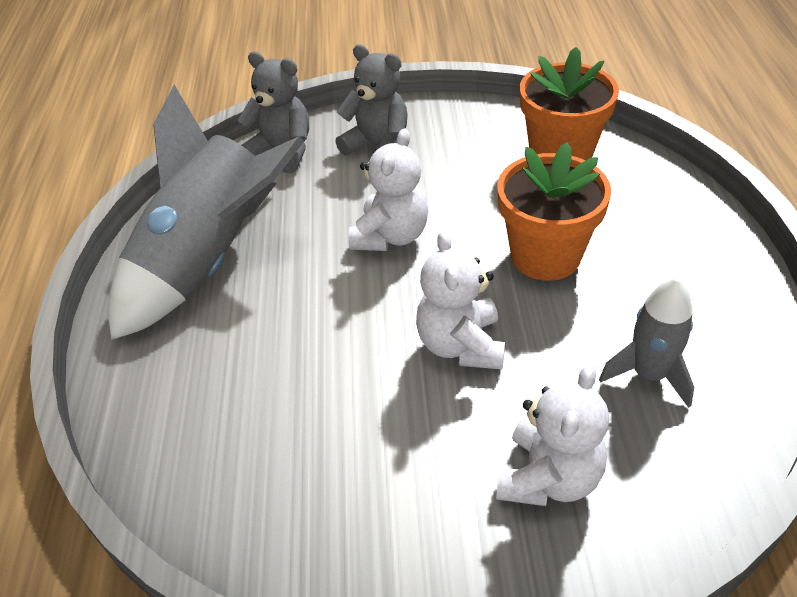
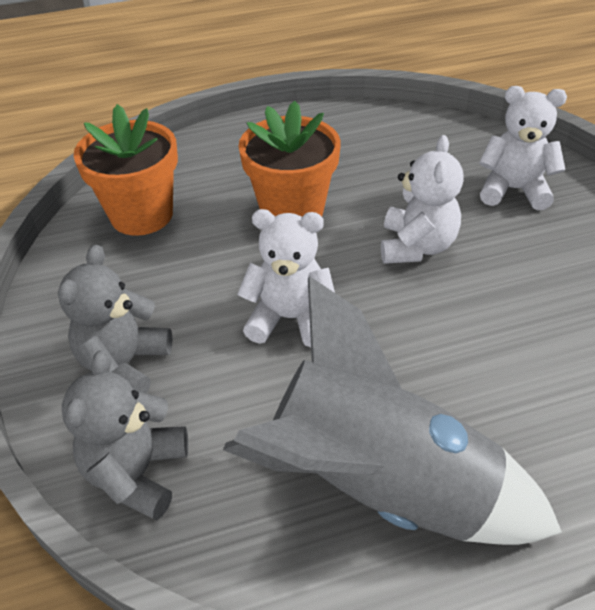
camera: 105 degrees left, 0 degrees up
white teddy bear [416,230,505,370] -> white teddy bear turned 60 degrees counterclockwise [381,135,464,264]
grey rocket [599,277,694,408] -> none

